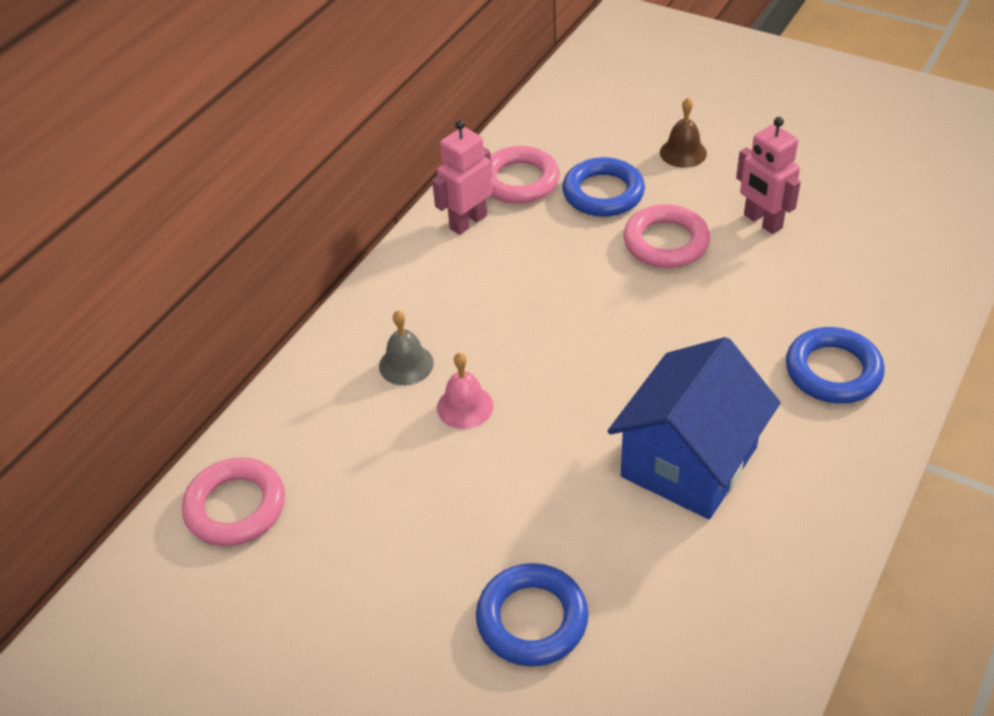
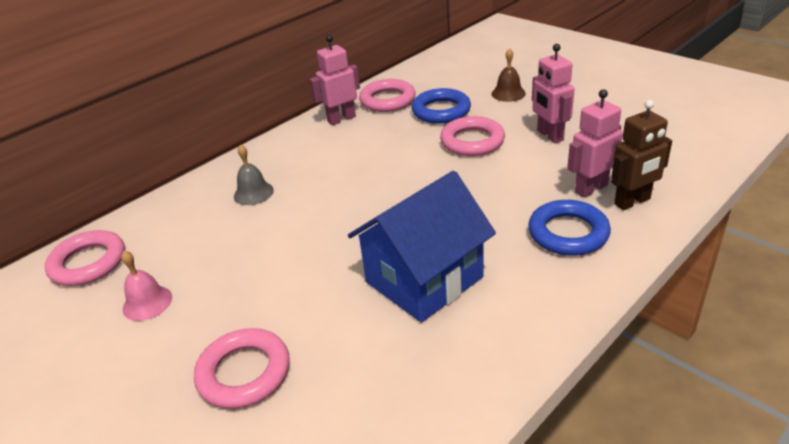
camera: 15 degrees right, 10 degrees down
pink bell [437,353,493,429] -> pink bell moved to [121,251,172,321]
blue ring [476,563,589,666] -> pink ring [194,328,290,409]
none -> pink robot [567,89,623,198]
none -> brown robot [611,100,672,210]

